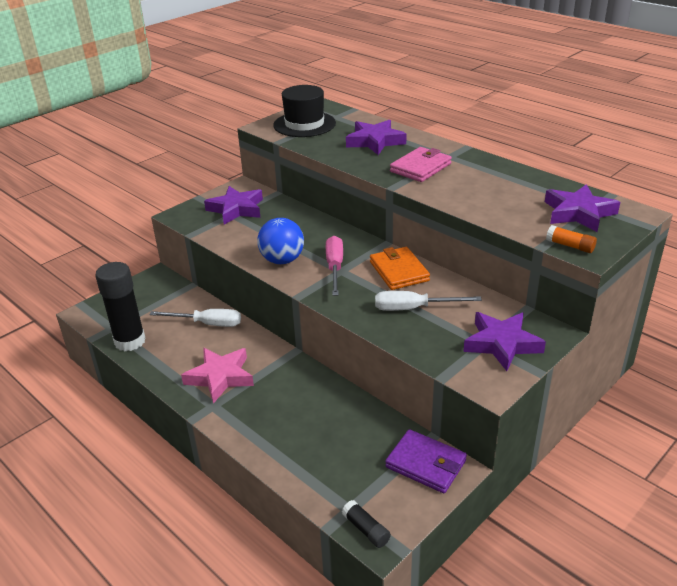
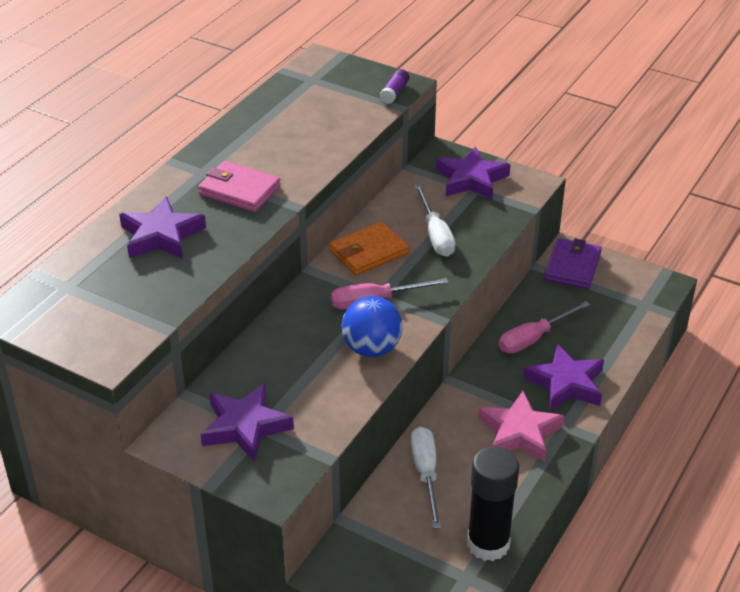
camera: 105 degrees left, 5 degrees up
black hat [273,85,336,137] -> none
black glue stick [342,500,391,548] -> none
purple star [545,184,620,232] -> purple star moved to [523,344,604,411]
orange glue stick [546,225,597,253] -> purple glue stick [380,69,409,104]
none -> pink screwdriver [499,301,590,354]

